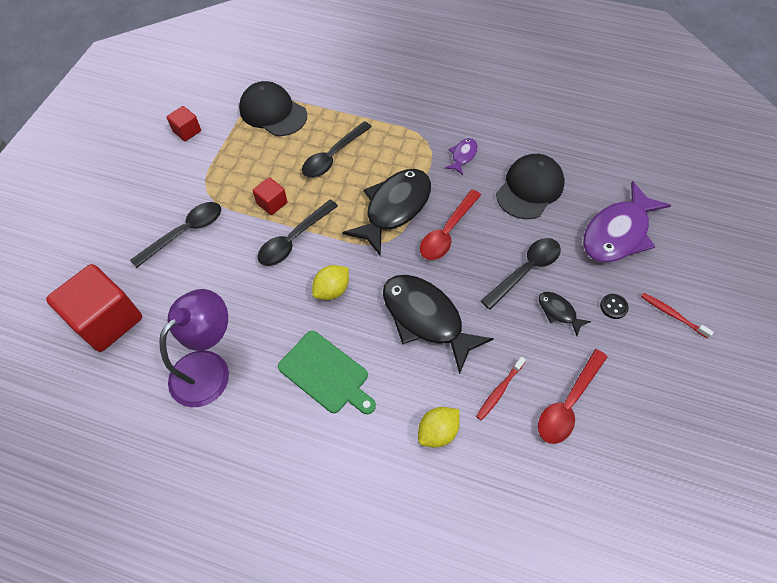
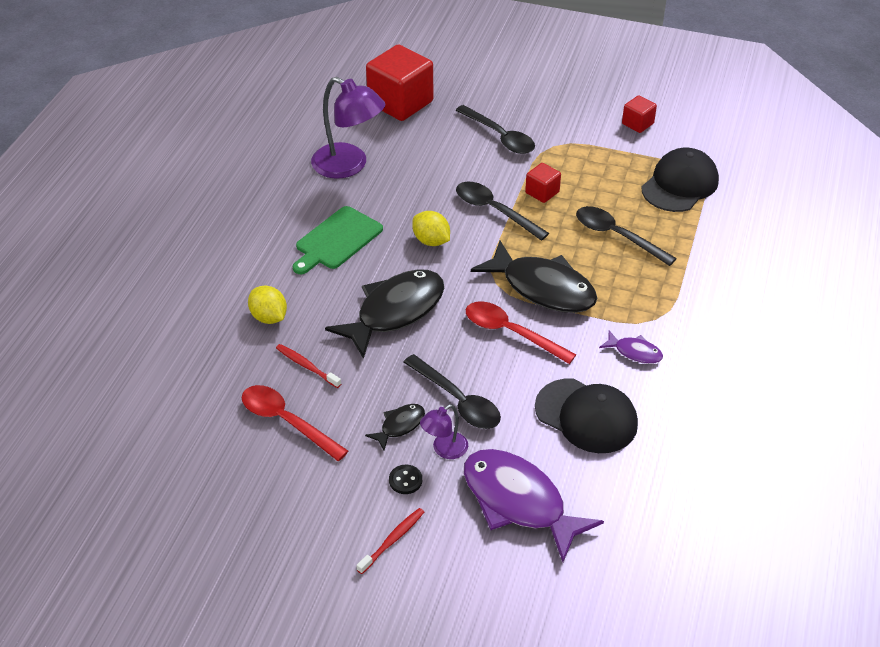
camera: 90 degrees right, 15 degrees down
none -> purple lamp [420,404,468,459]

